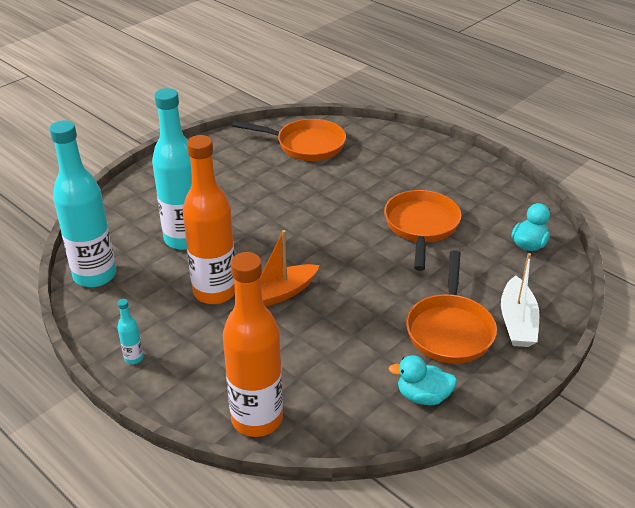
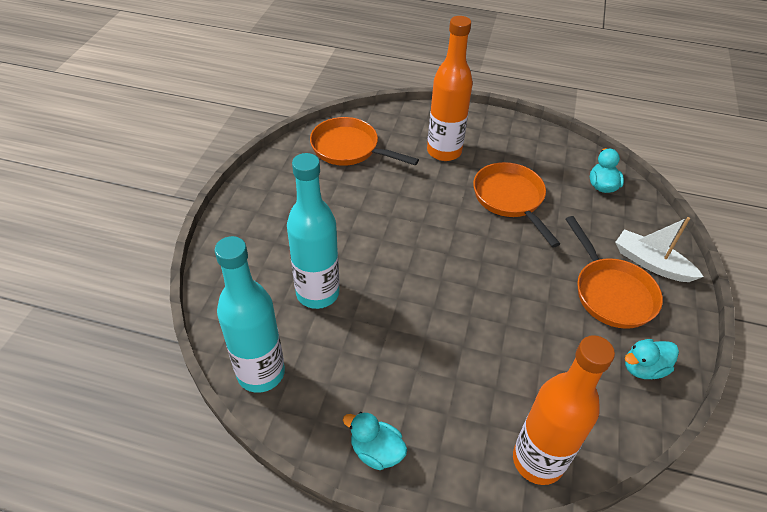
camera: 30 degrees left, 10 degrees up
turquoise bottle [117,299,143,364] -> turquoise duck [343,412,407,470]
orange bottle [183,135,235,304] -> orange bottle moved to [427,16,473,161]
orange pan [232,119,346,161] -> orange pan turned 135 degrees counterclockwise [310,117,419,166]
orange boat [234,230,320,307] -> none
white boat [501,253,540,347] -> white boat turned 150 degrees clockwise [615,217,704,282]

